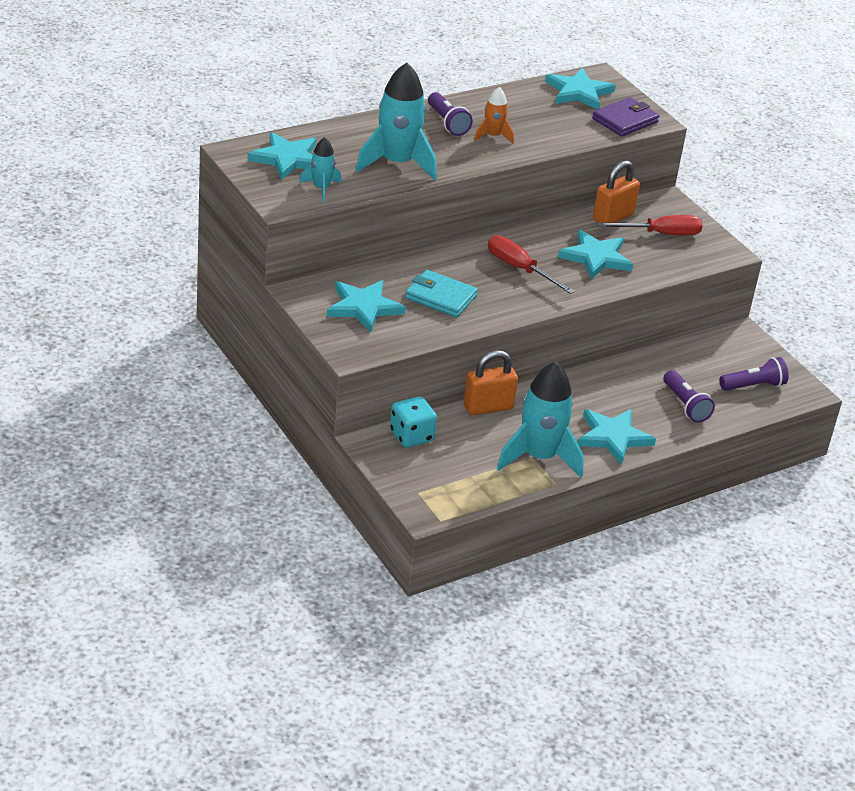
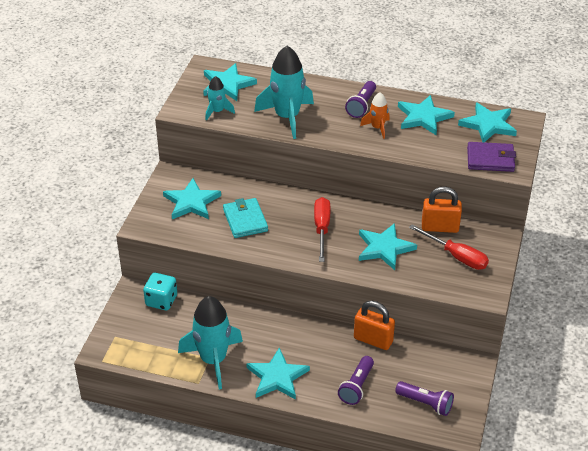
camera: 50 degrees right, 5 degrees up
orange padlock [464,350,518,415] -> orange padlock moved to [354,301,395,350]
none -> turquoise star [398,95,455,135]

